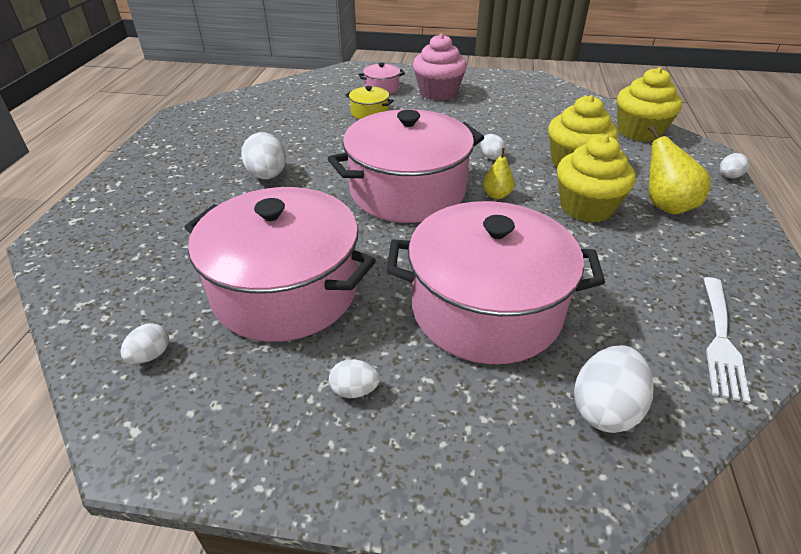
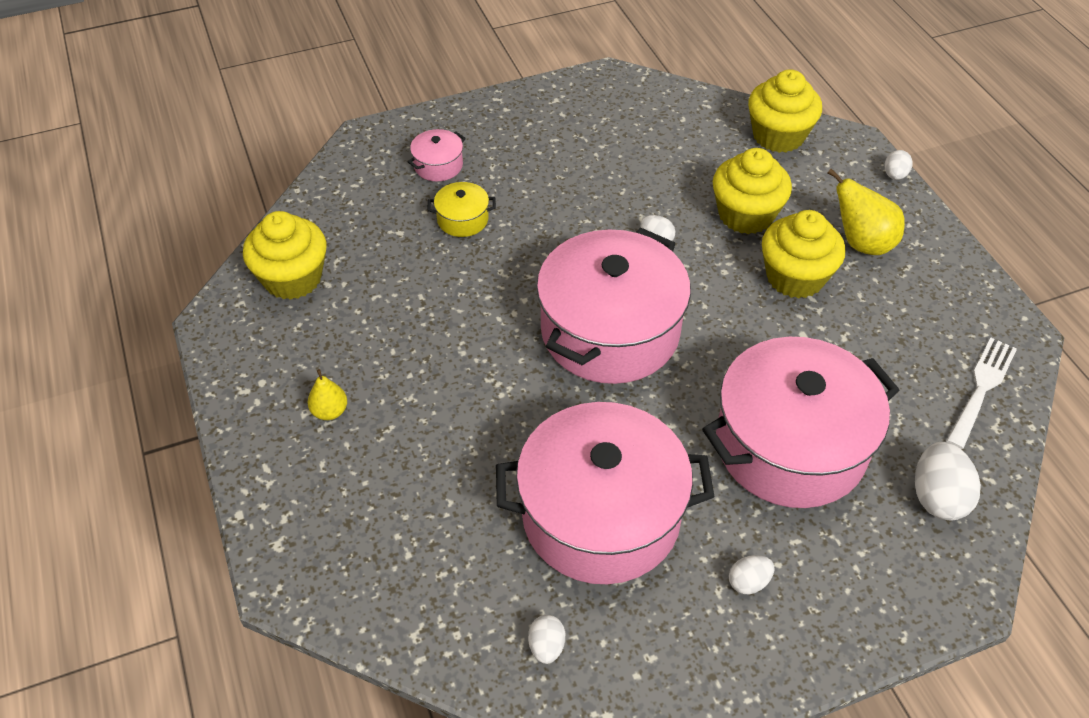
camera: 30 degrees left, 10 degrees up
white egg [241,132,286,179] -> none
pink cupcake [413,33,467,101] -> none
yellow pear [483,148,514,199] -> yellow pear moved to [308,369,347,420]
white fork [703,277,751,403] -> white fork turned 135 degrees counterclockwise [946,338,1017,449]
none -> yellow cupcake [243,211,327,300]

